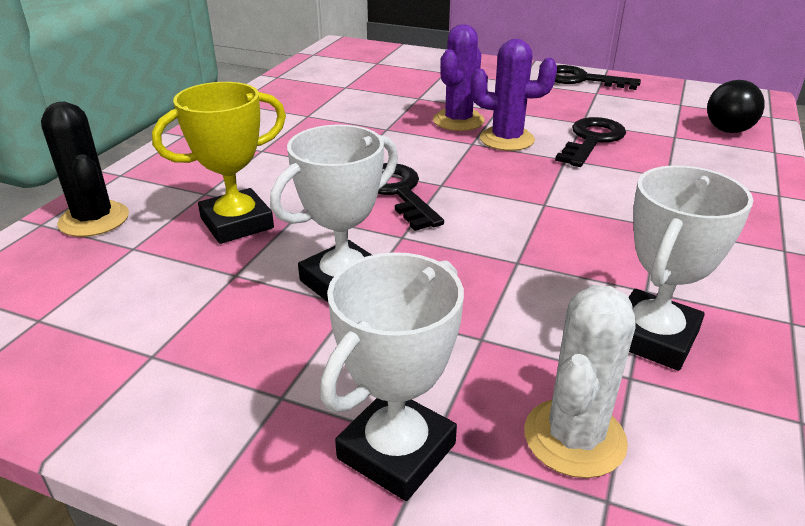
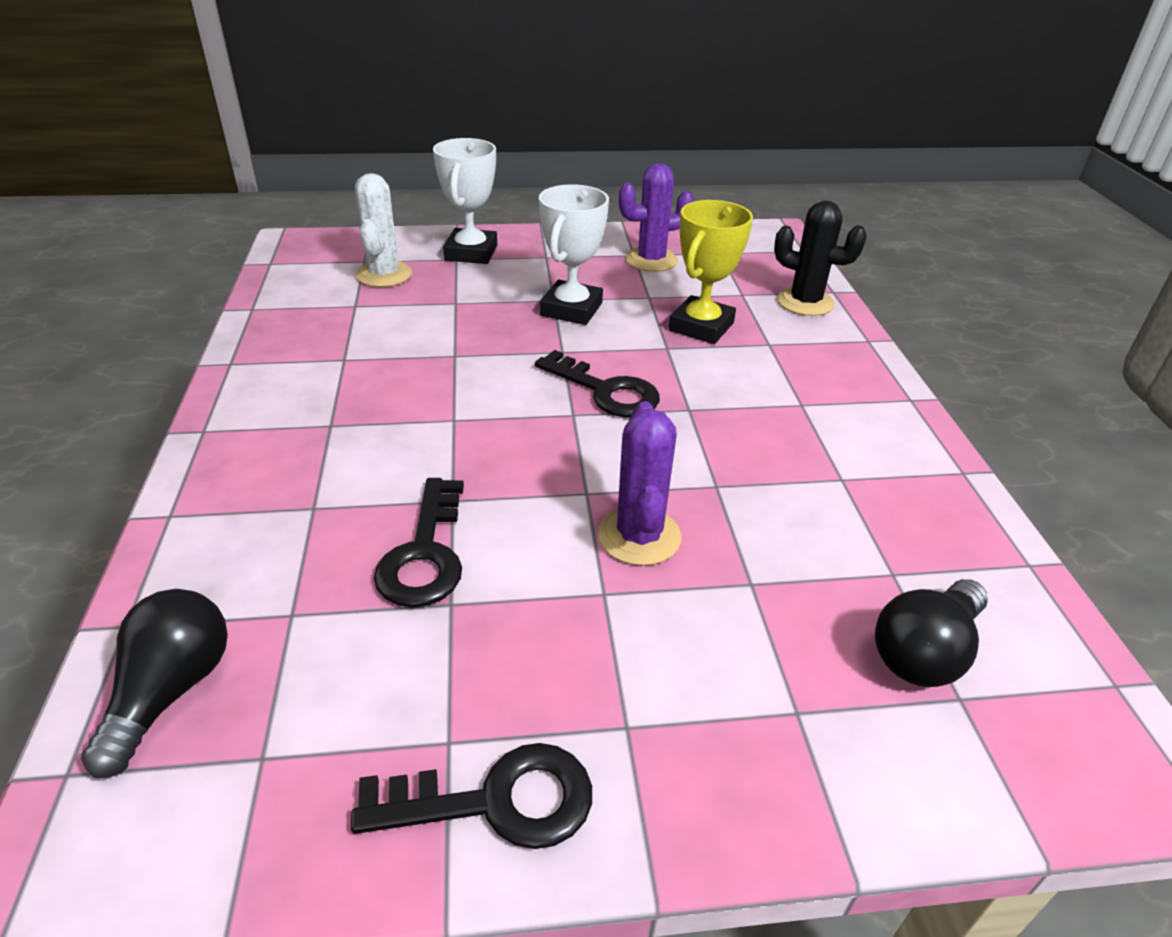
camera: 150 degrees right, 5 degrees up
purple cactus [470,39,557,151] -> purple cactus moved to [619,163,694,272]
white trophy [628,165,753,371] -> none
none -> black light bulb [875,579,988,687]

